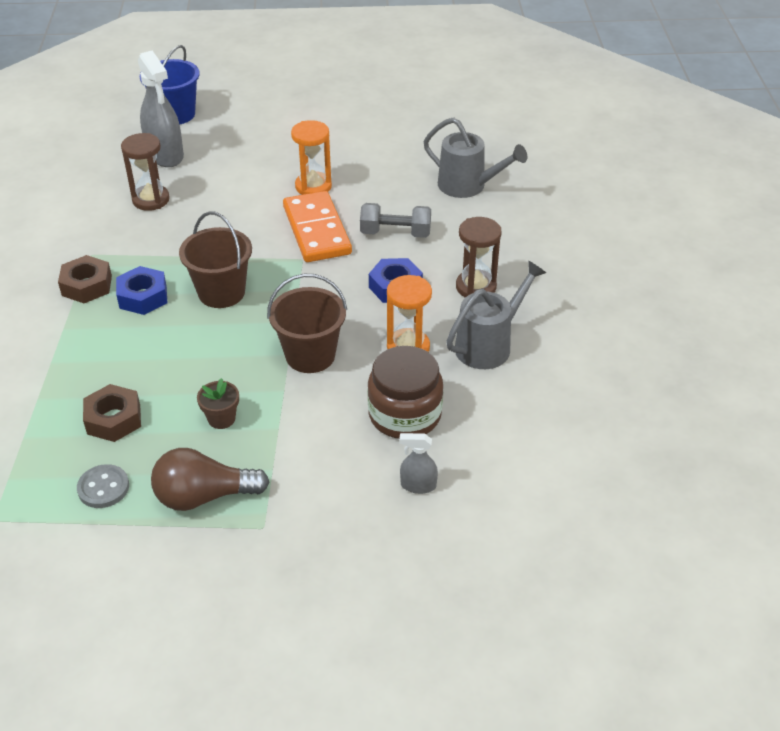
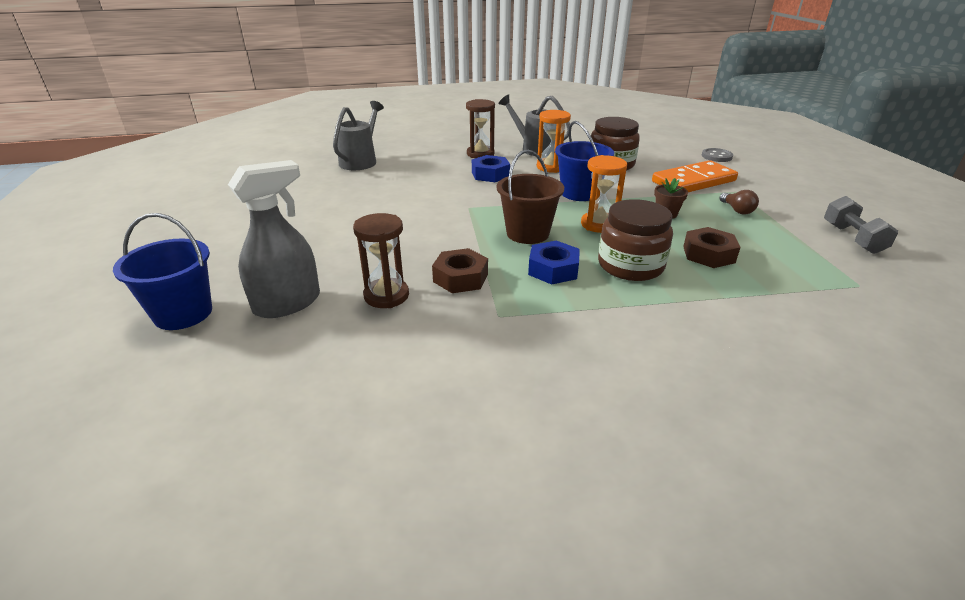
camera: 100 degrees left, 10 degrees down
brown nut [58,255,112,303] -> brown nut moved to [432,248,488,293]
grey button [77,464,129,508] -> grey button moved to [702,148,733,162]
brown light bulb [151,448,269,511] -> brown light bulb [719,190,759,215], size x0.55
brown bucket [267,274,347,373] -> blue bucket [555,121,614,201]
orange domino [283,191,352,262] -> orange domino moved to [652,160,738,192]
orange hourglass [291,120,332,195] -> orange hourglass moved to [581,155,627,233]
grey dumbbell [360,203,431,238] -> grey dumbbell moved to [824,196,898,254]
grey spray bottle [399,433,438,494] -> none
none -> brown jar [598,199,673,281]

